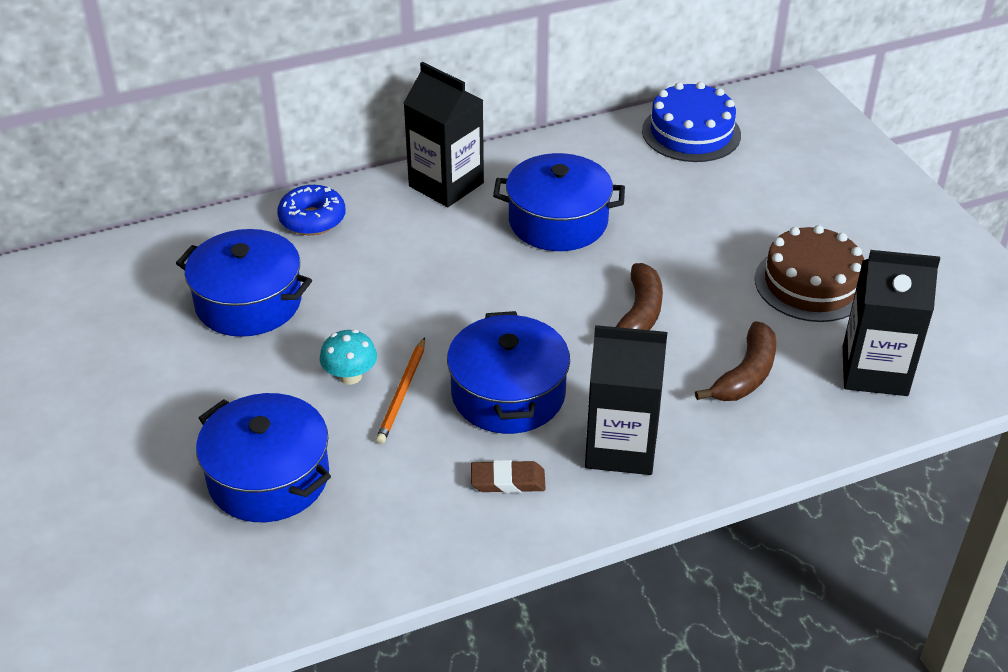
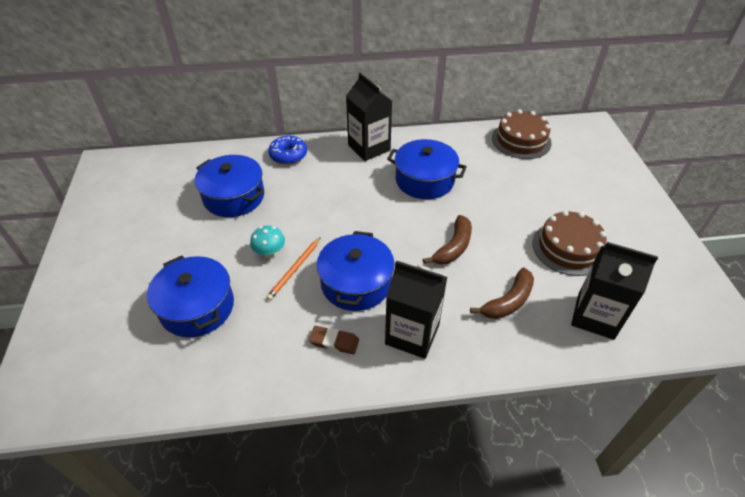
camera: 15 degrees right, 5 degrees up
blue cake [642,82,741,162] -> brown cake [492,109,551,159]

